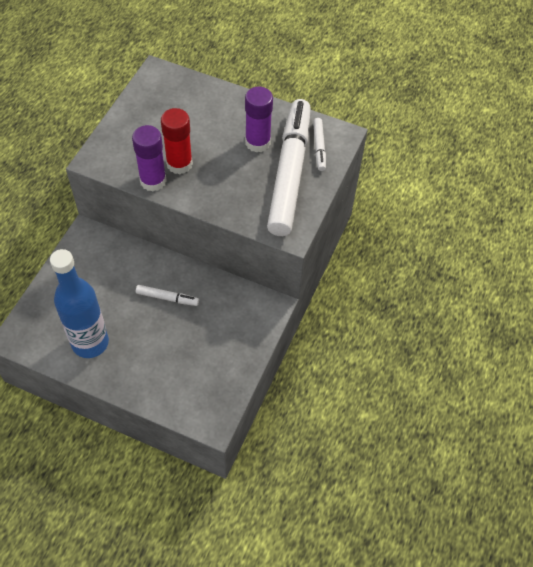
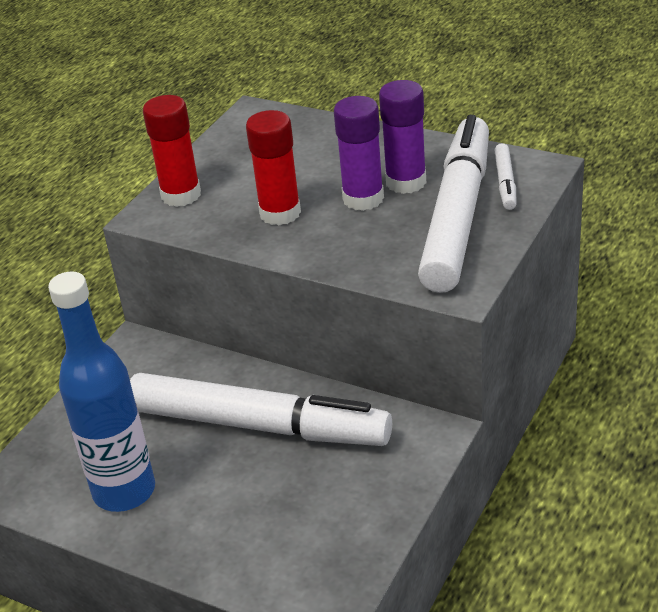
camera: 10 degrees right, 20 degrees down
purple glue stick [132,125,167,192] -> purple glue stick moved to [334,96,384,211]
white marker [136,285,199,306] -> white marker [130,373,392,446], size x2.49
none -> red glue stick [143,95,201,207]

